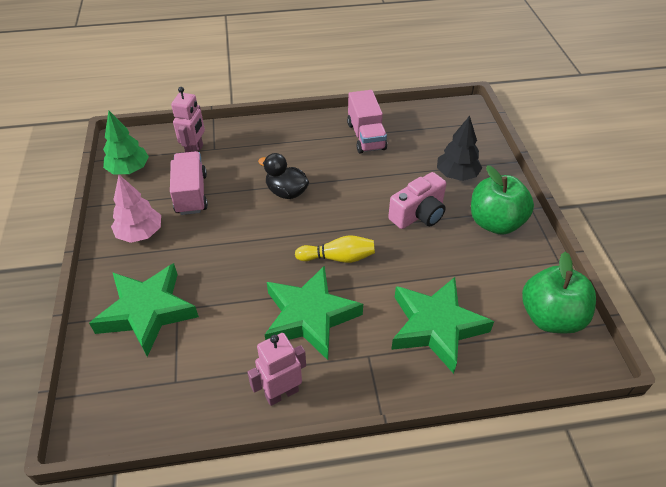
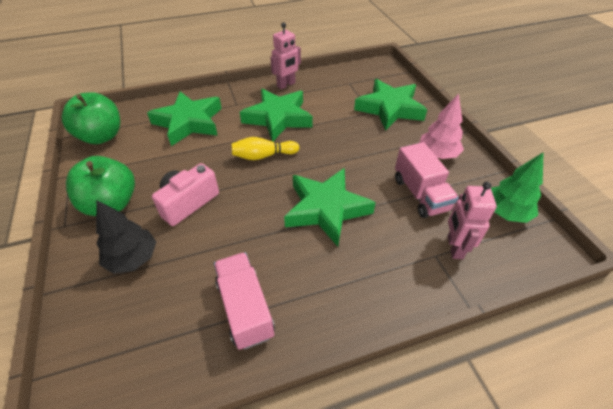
camera: 170 degrees right, 0 degrees up
black duck [258,153,309,199] -> green star [284,168,376,247]

